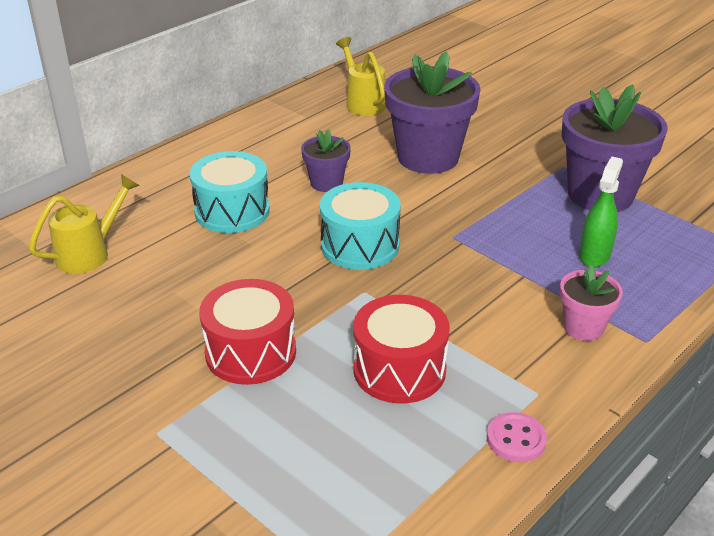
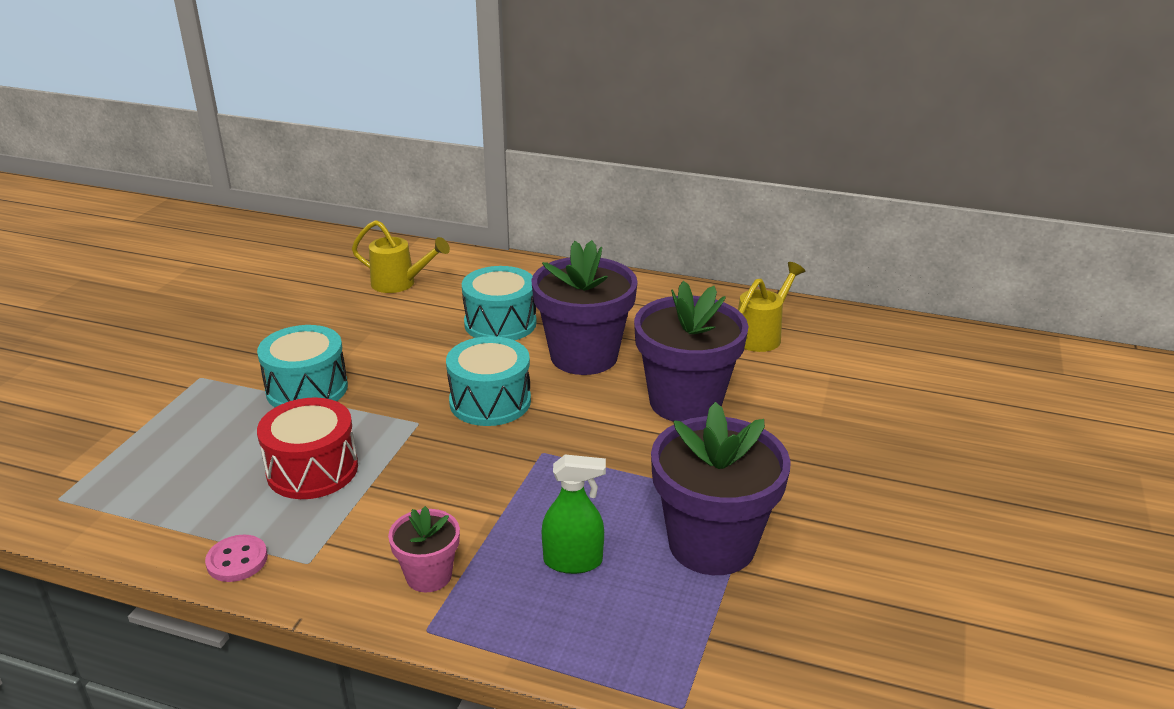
camera: 65 degrees right, 5 degrees down
red drum [199,279,296,385] -> turquoise drum [257,325,348,407]
purple flower pot [301,129,351,192] -> purple flower pot [532,240,638,375], size x1.98

